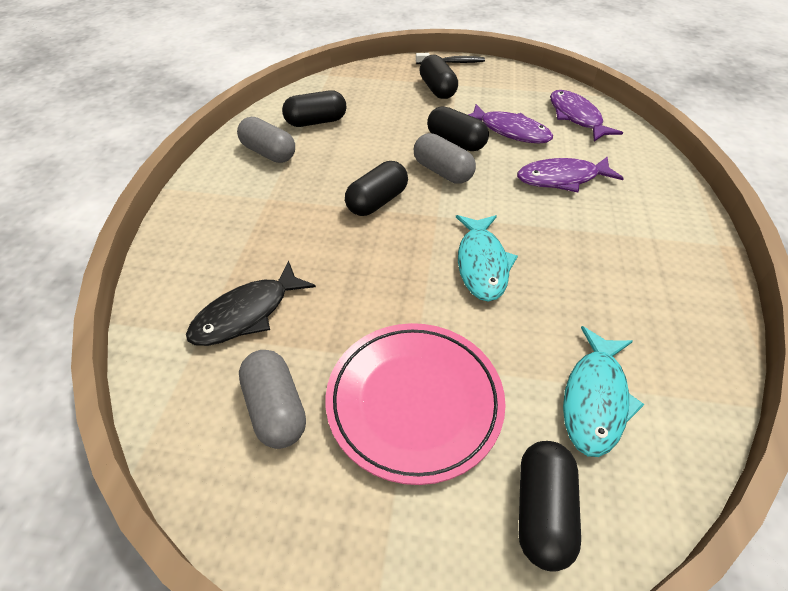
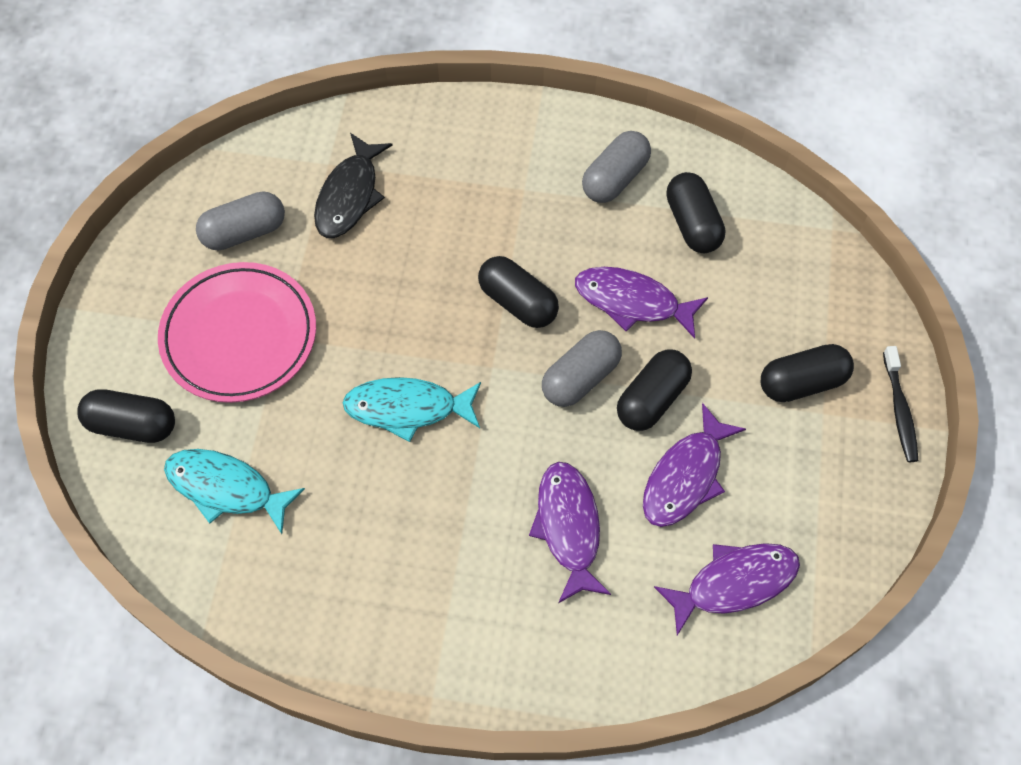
camera: 90 degrees right, 15 degrees up
black fish [186,261,316,346] -> black fish turned 120 degrees counterclockwise [314,133,392,238]
none -> purple fish [575,267,708,339]

